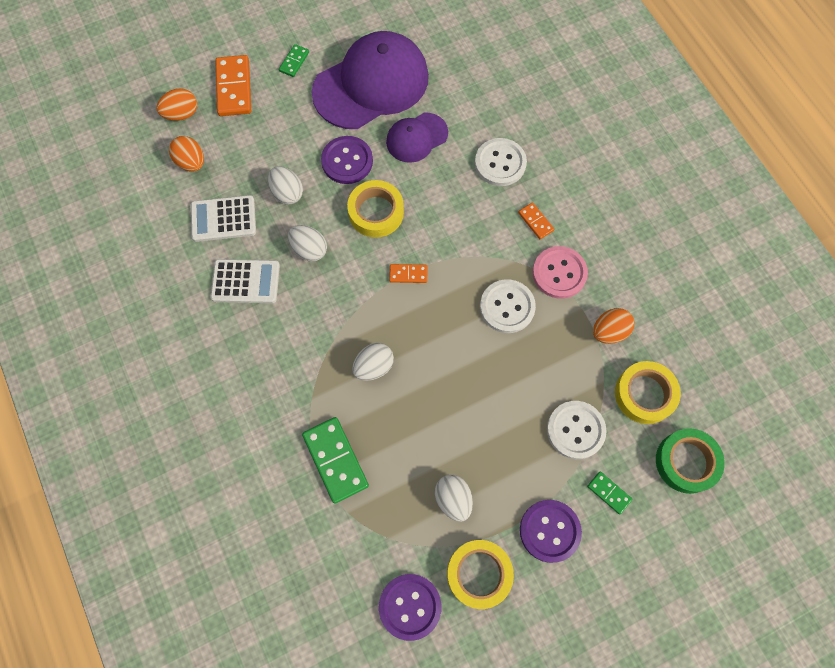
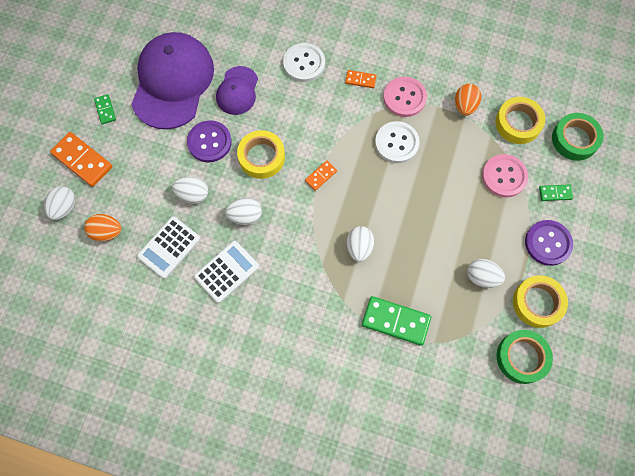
camera: 45 degrees left, 0 degrees up
orange egg [156,88,197,121] -> white egg [44,186,75,220]
purple button [379,574,441,641] -> green tape [497,330,553,384]
white button [547,401,607,459] -> pink button [482,154,528,197]

